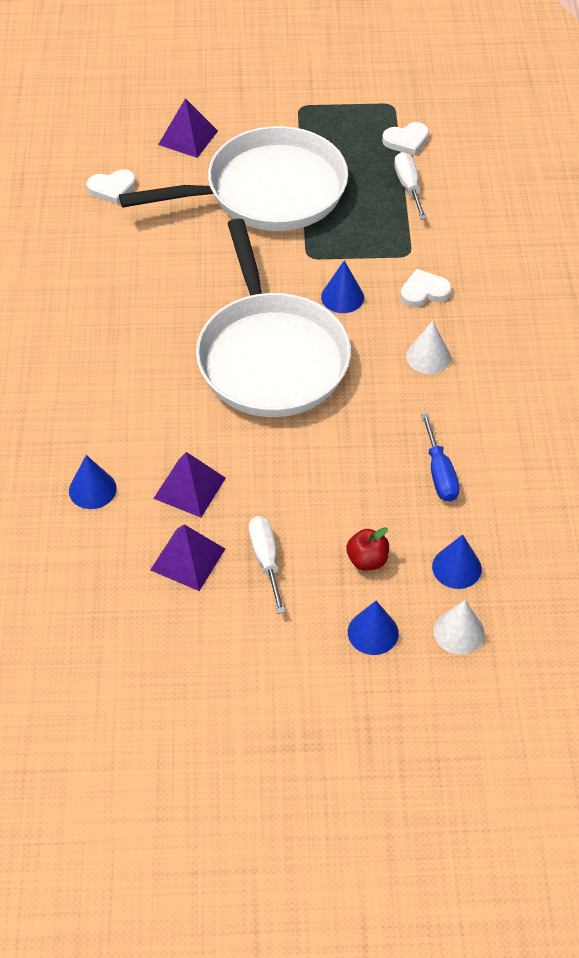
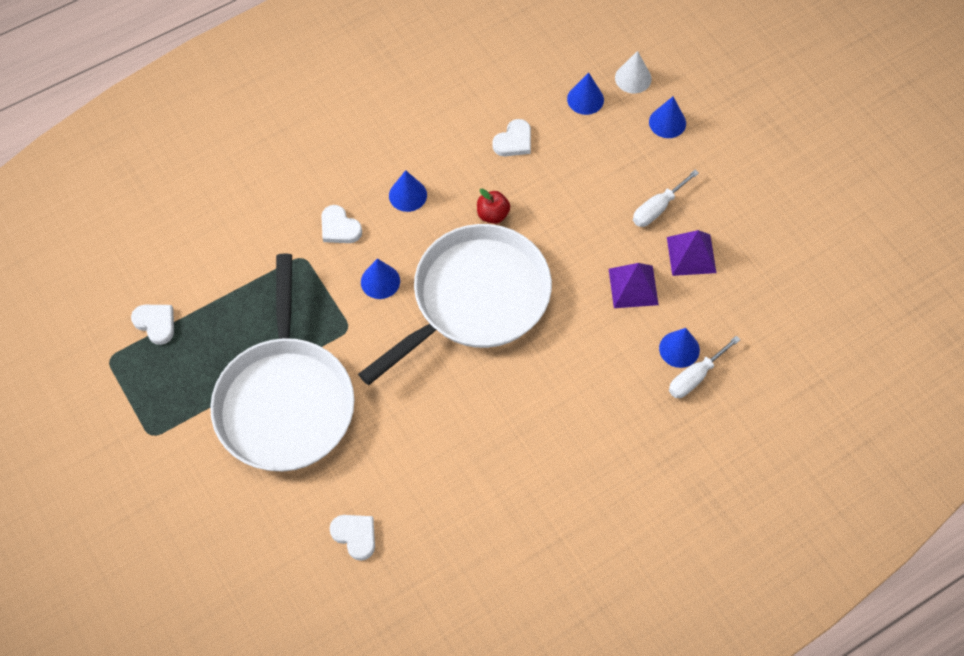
camera: 120 degrees left, 10 degrees up
white pan [119,126,348,231] -> white pan turned 135 degrees counterclockwise [210,254,354,472]
purple pyramid [158,98,218,158] -> none
red apple [346,527,389,570] -> red apple moved to [477,189,510,224]
white screwdriver [394,152,427,220] -> white screwdriver moved to [669,336,740,398]
white cone [406,321,451,374] -> blue cone [389,170,427,212]
blue screwdriver [421,413,460,502] -> white heart [492,119,531,156]

